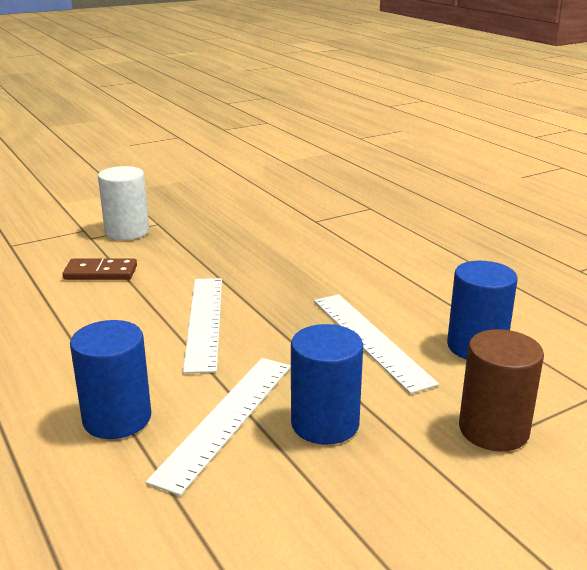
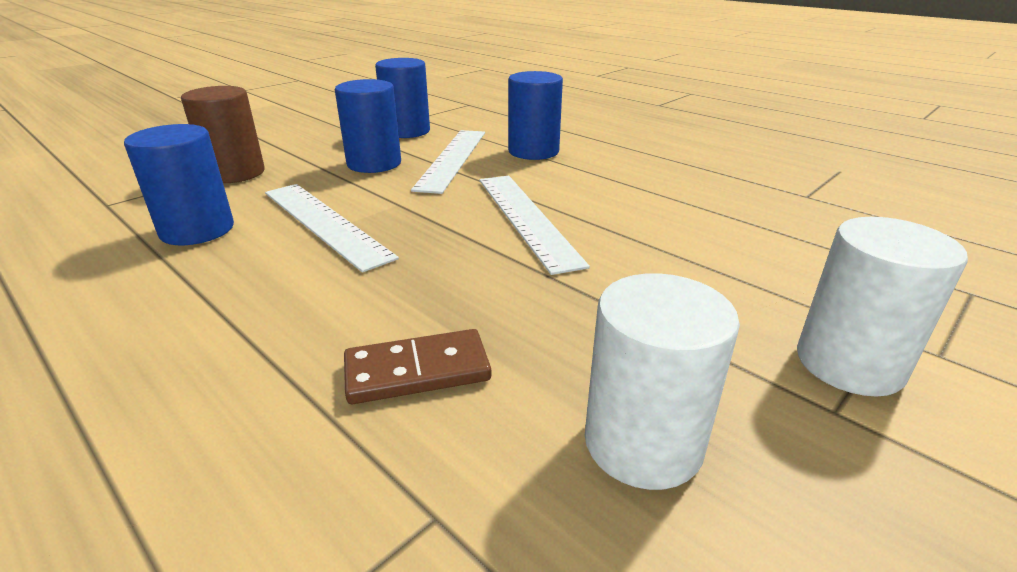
camera: 165 degrees right, 5 degrees up
brown domino [63,258,137,280] -> brown domino moved to [344,329,491,404]
none -> blue cylinder [375,58,430,138]
none -> white cylinder [585,273,740,490]

